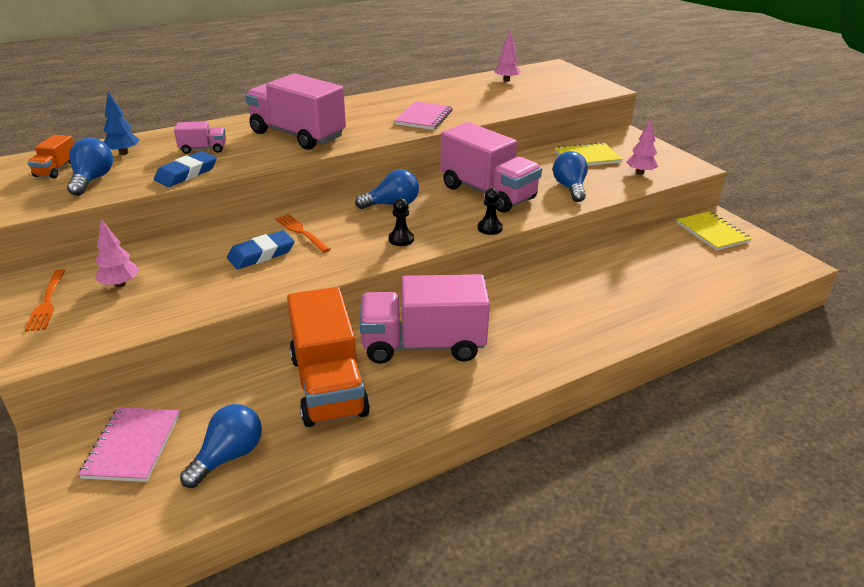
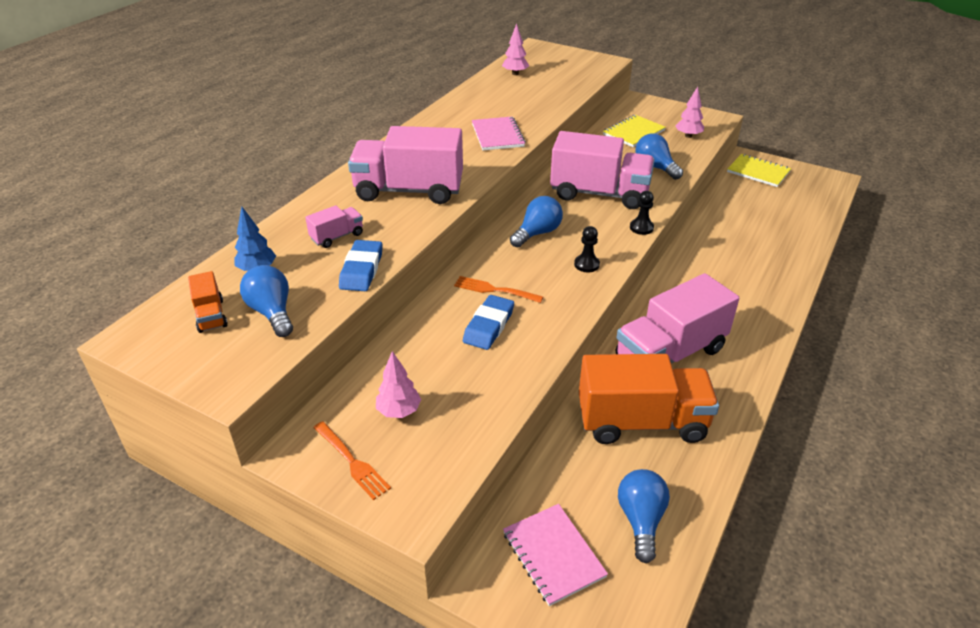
camera: 30 degrees left, 5 degrees up
orange truck [287,287,370,427] -> orange truck turned 45 degrees counterclockwise [579,354,719,444]

